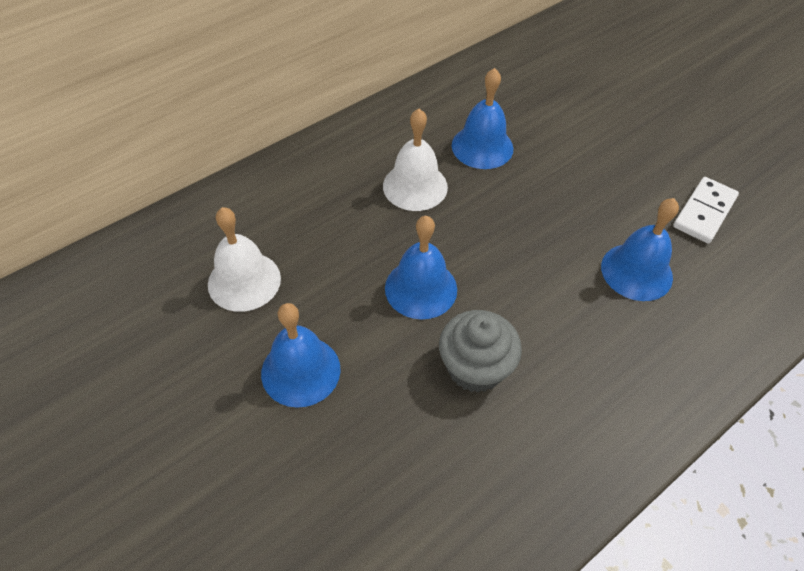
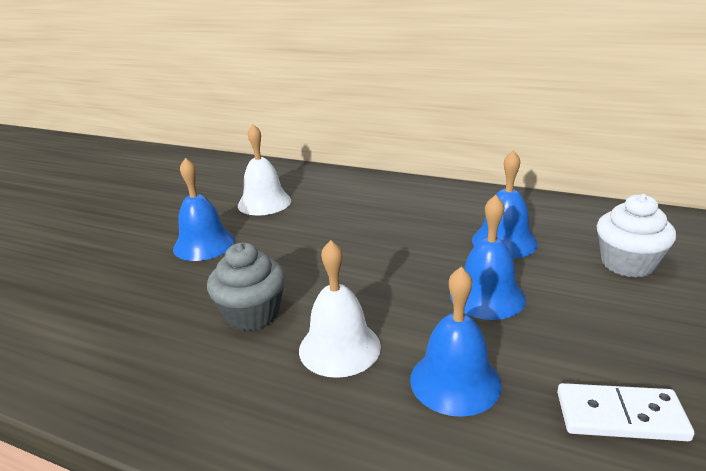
camera: 65 degrees right, 25 degrees down
white bell [383,109,448,211] -> white bell moved to [299,240,381,378]
blue bell [385,216,457,319] -> blue bell moved to [450,195,526,320]
none -> white cupcake [597,194,676,277]

